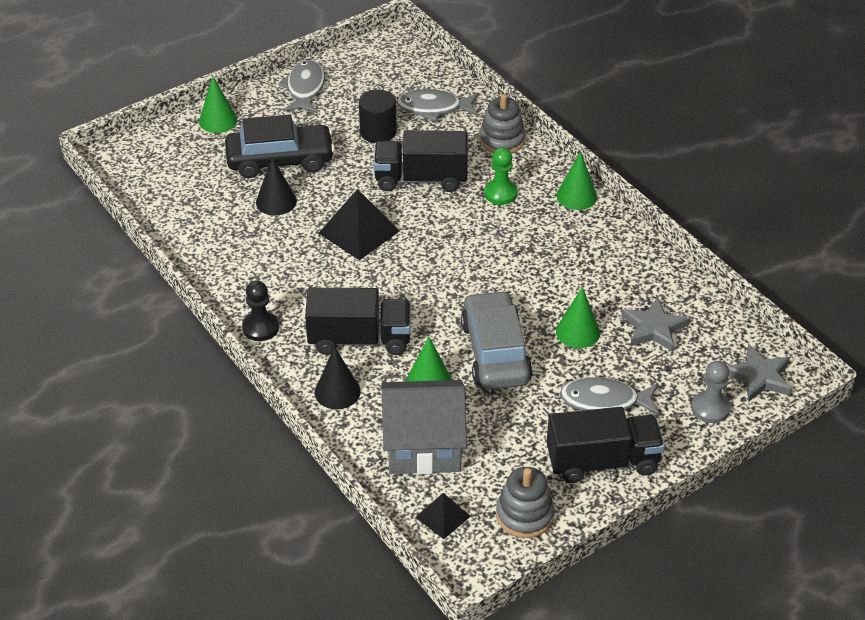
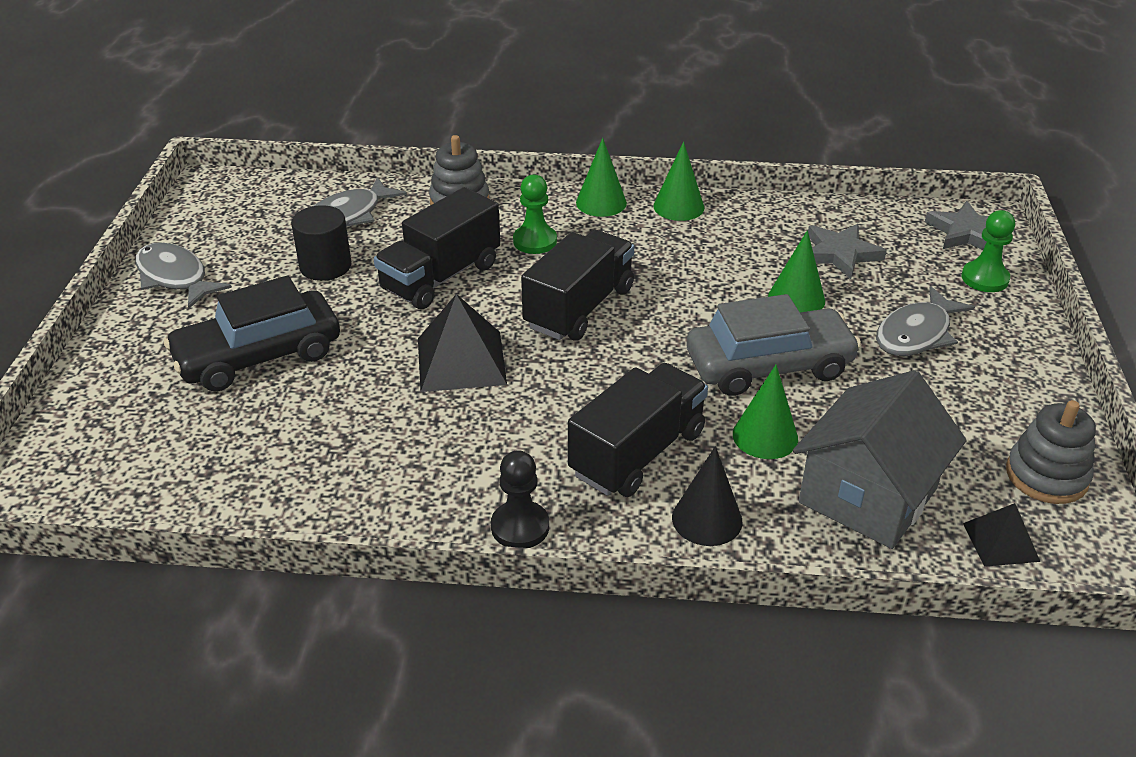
camera: 50 degrees left, 5 degrees down
green cone [199,77,238,133] -> green cone moved to [653,142,704,221]
black car [225,114,335,178] -> black car turned 150 degrees counterclockwise [164,275,340,392]
black cone [256,157,297,215] -> none
grey car [461,290,533,389] -> grey car turned 135 degrees clockwise [687,294,861,396]
black truck [547,407,665,483] -> black truck moved to [521,230,634,341]
grey pawn [691,361,731,423] -> green pawn [962,210,1015,292]

